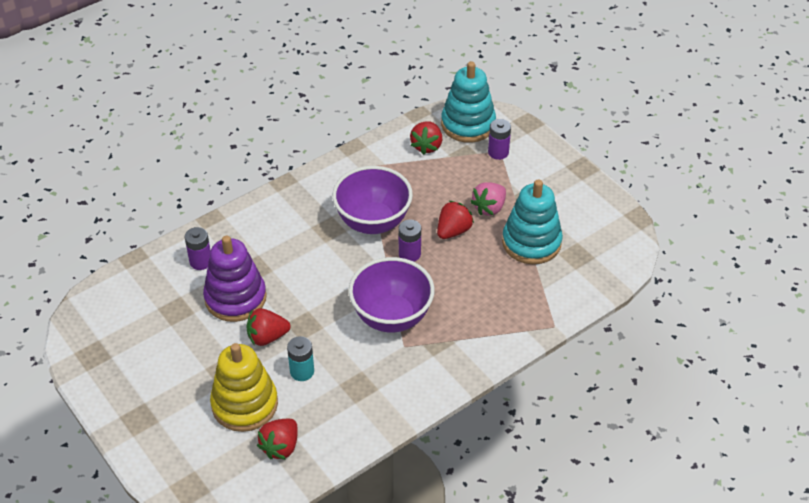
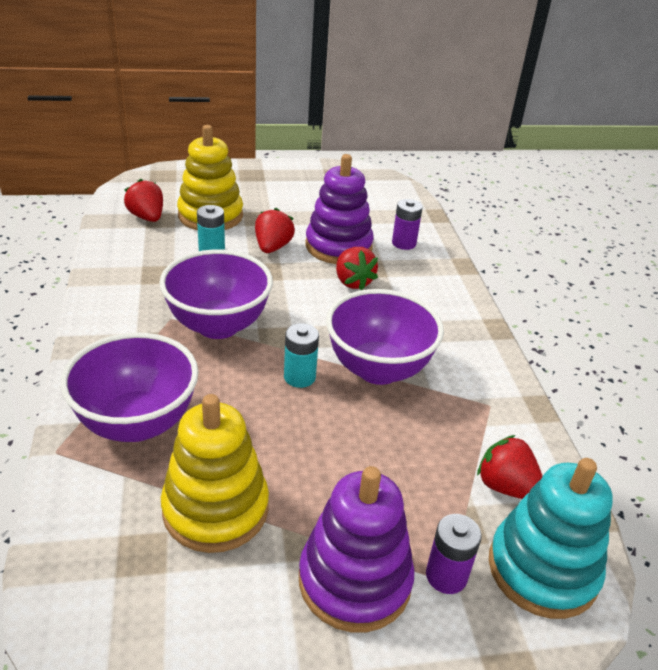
camera: 115 degrees right, 10 degrees down
purple battery [399,220,421,262] -> turquoise battery [284,323,319,388]
red strawberry [437,201,474,239] -> red strawberry moved to [336,247,378,290]
pink strawberry [470,182,506,216] -> none
turquoise stacking toy [502,180,563,264] -> yellow stacking toy [161,394,269,553]
none -> purple bowl [60,332,199,442]
none -> purple stacking toy [299,466,415,632]

